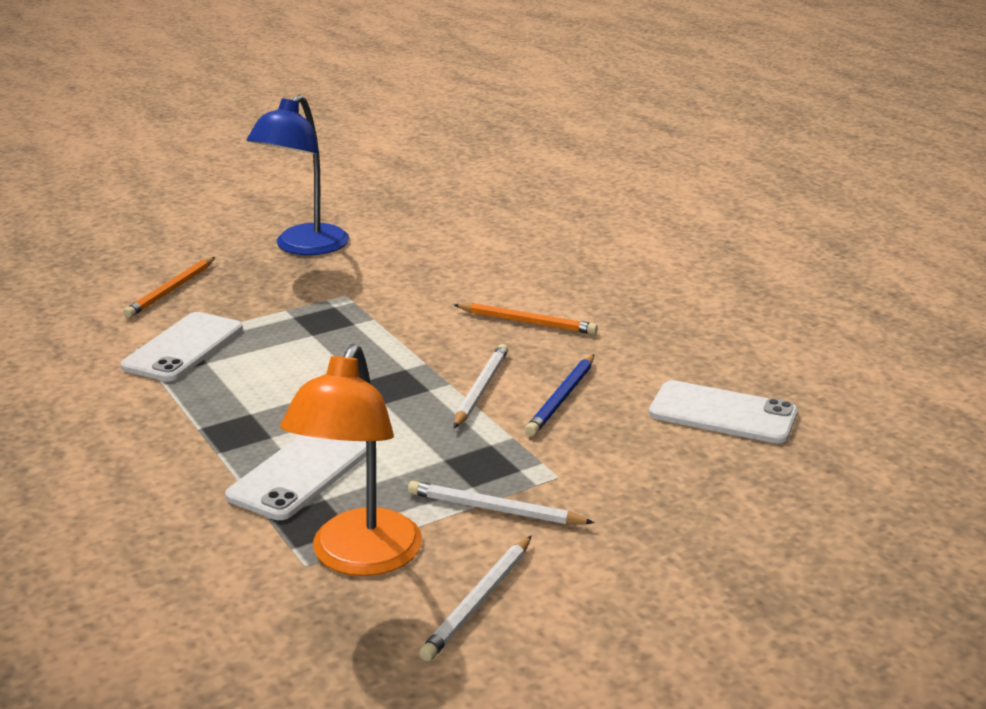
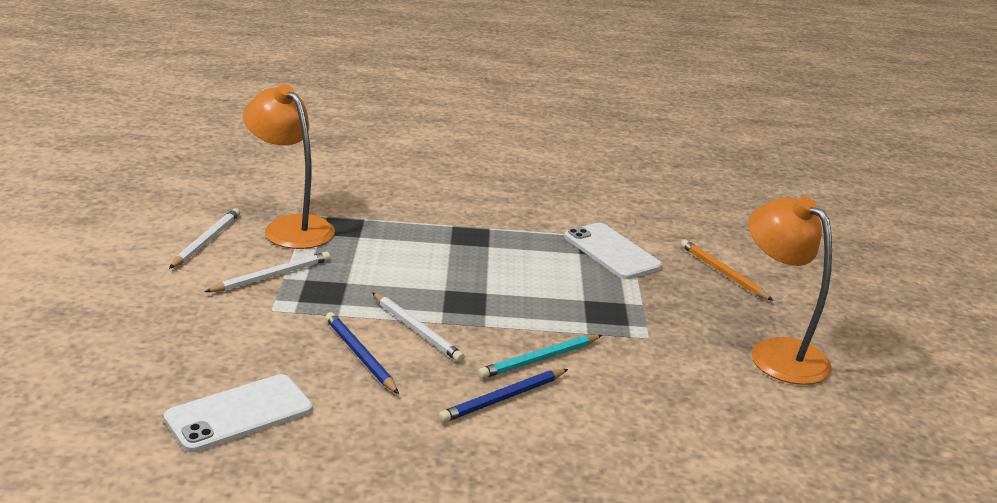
camera: 120 degrees right, 0 degrees up
white phone [225,435,366,520] -> none
blue lamp [247,94,349,255] -> orange lamp [748,197,832,385]
white pencil [419,536,531,661] -> white pencil turned 45 degrees clockwise [169,208,240,269]
orange pencil [454,303,598,334] -> blue pencil [438,369,568,423]
none -> turquoise pencil [478,335,602,379]

